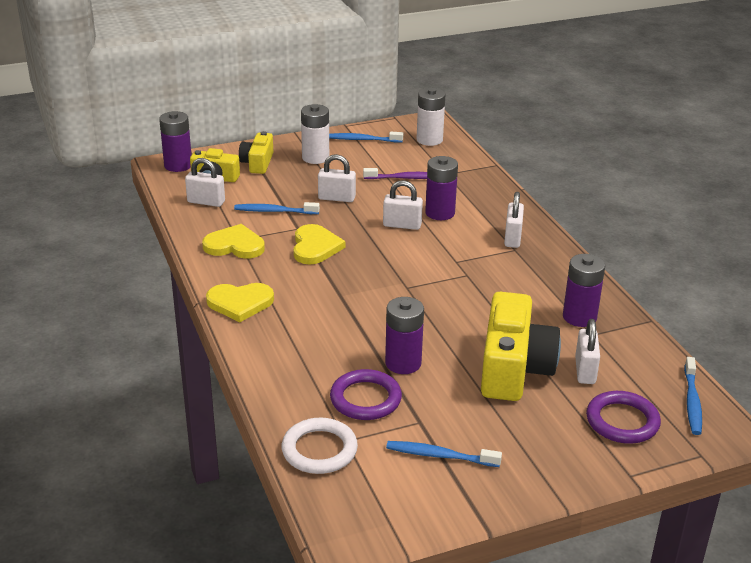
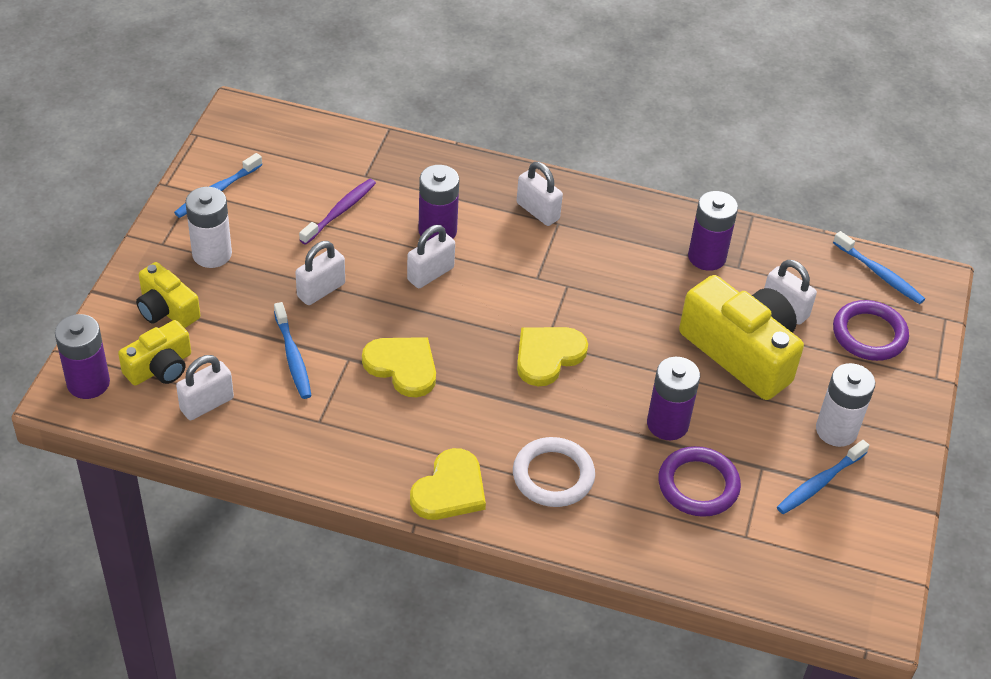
camera: 55 degrees left, 15 degrees up
yellow heart [202,224,265,259] -> yellow heart moved to [517,327,588,386]
blue toothbrush [234,202,320,214] -> blue toothbrush turned 60 degrees counterclockwise [274,302,311,399]
white ring [282,418,358,474] -> white ring moved to [513,437,595,507]
white battery [417,88,445,146] -> white battery moved to [816,363,875,447]

